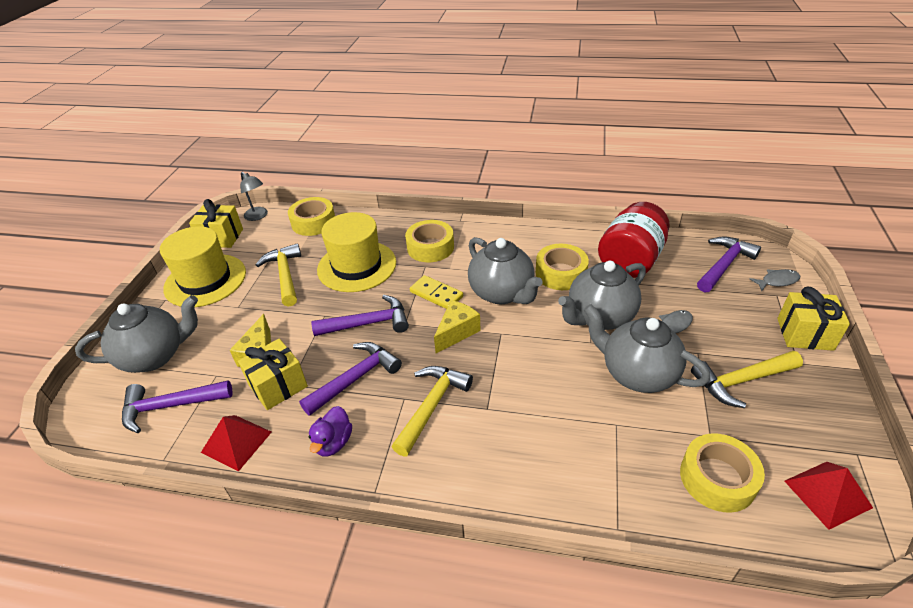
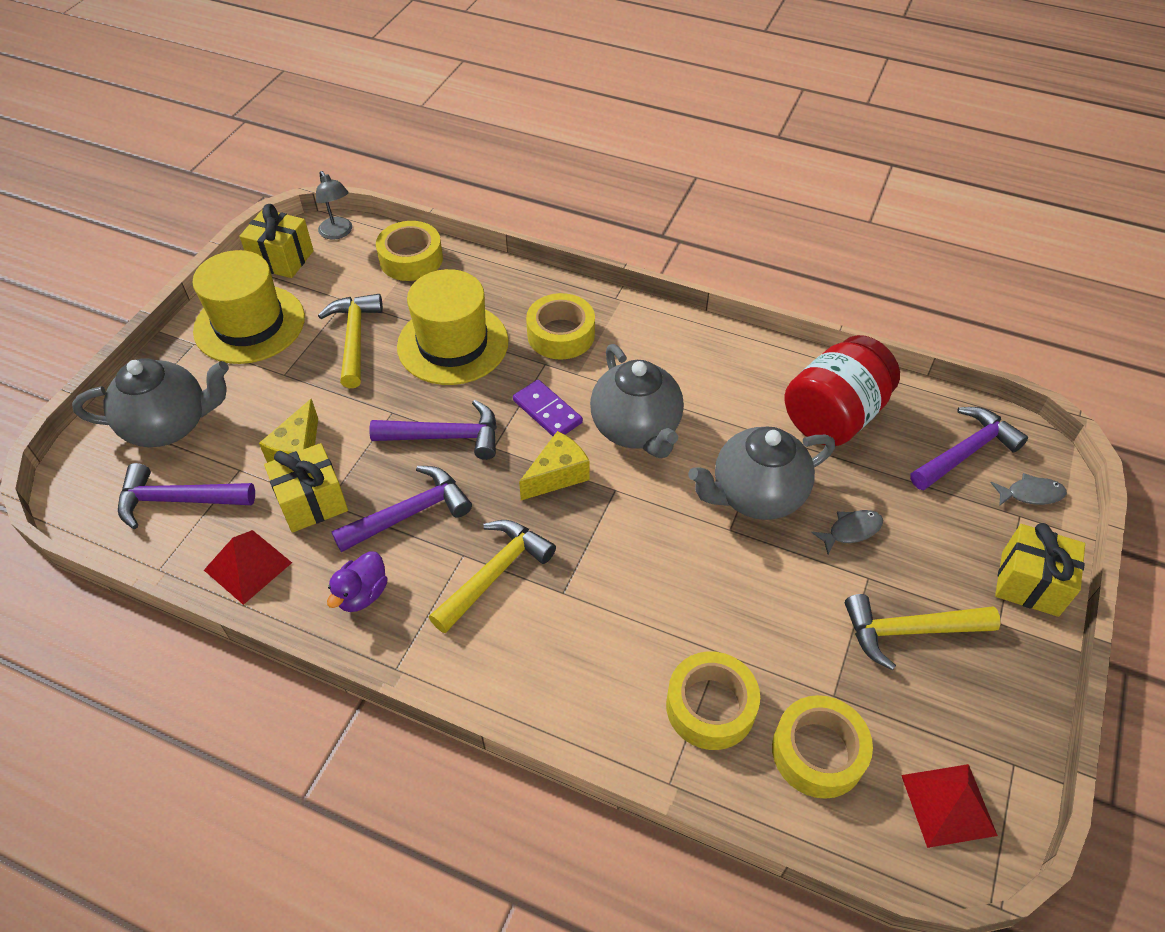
camera: 10 degrees right, 10 degrees up
yellow domino [410,275,463,309] -> purple domino [513,380,583,436]
yellow tape [536,244,589,290] -> yellow tape moved to [666,651,760,750]
grey teapot [584,304,710,393] -> none

